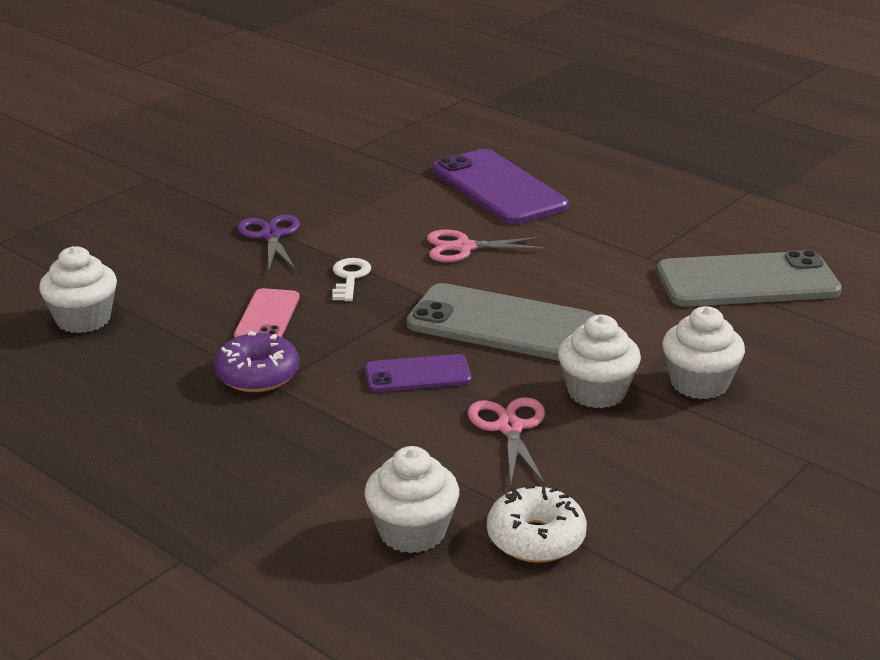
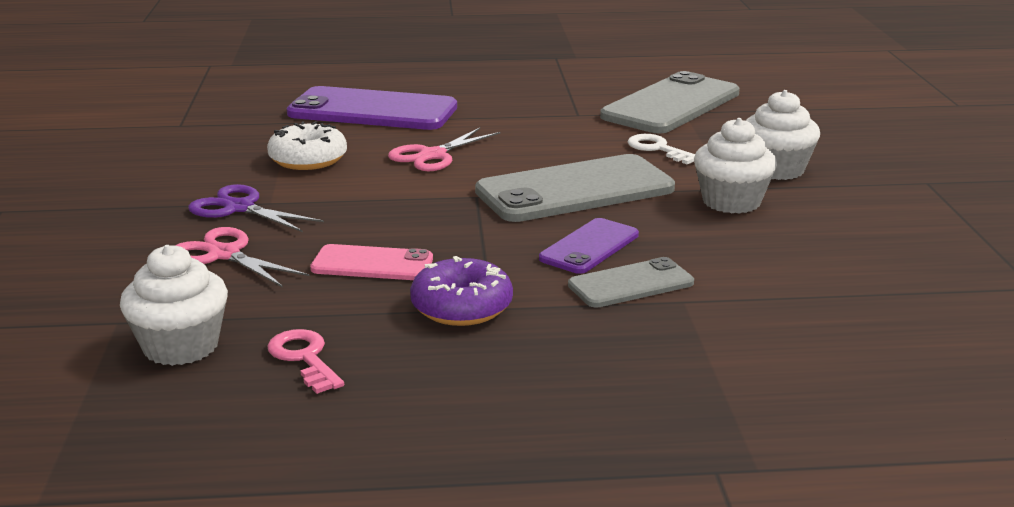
camera: 45 degrees left, 5 degrees down
pink phone [234,288,300,338] -> pink phone turned 45 degrees counterclockwise [310,244,433,280]
white key [332,258,371,301] -> white key moved to [627,134,695,164]
white cupcake [364,446,459,553] -> none
pink scissors [468,397,545,485] -> pink scissors moved to [175,227,309,287]
white donut [487,485,587,563] -> white donut moved to [267,121,347,170]
none -> pink key [267,329,344,394]
none -> grey phone [568,257,694,308]

